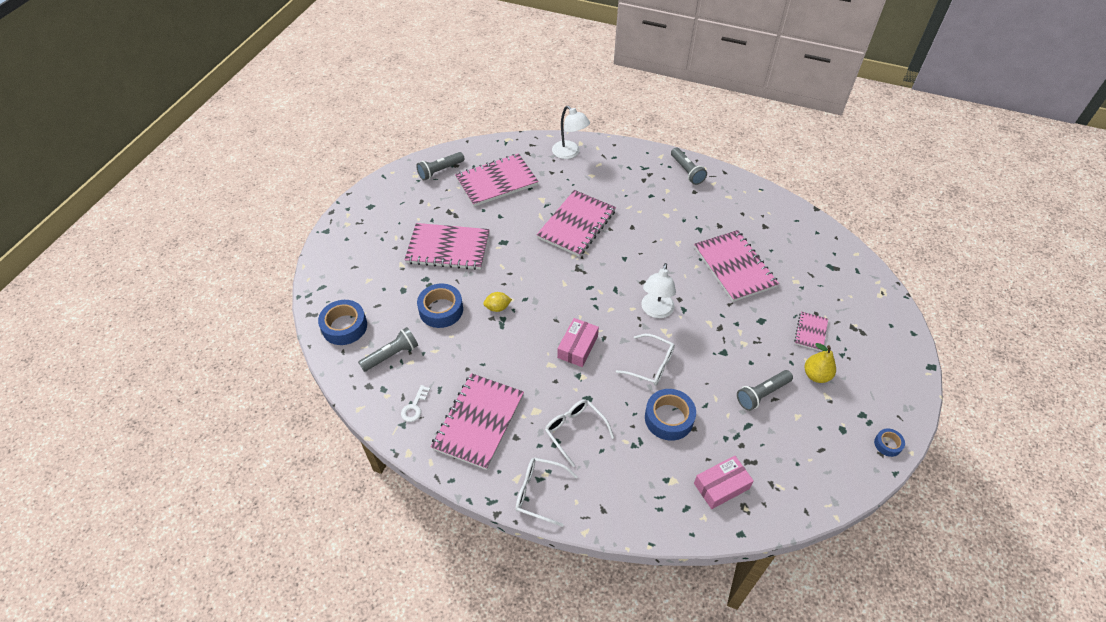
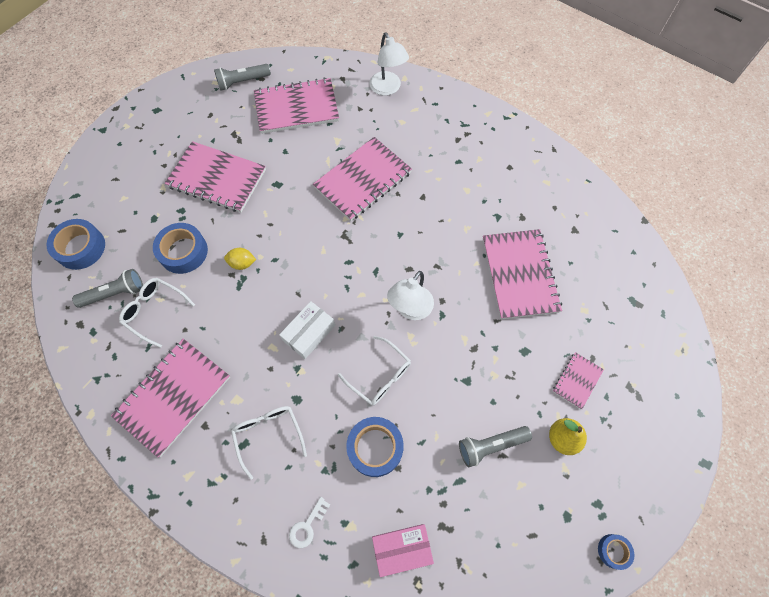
camera: 15 degrees right, 15 degrees up
white key [401,385,430,422] -> white key moved to [289,497,330,548]
white glasses [516,457,578,527] -> white glasses moved to [119,278,195,348]
pink box [557,318,599,367] -> white box [279,301,335,359]
grey flashlight [671,148,707,185] -> none

